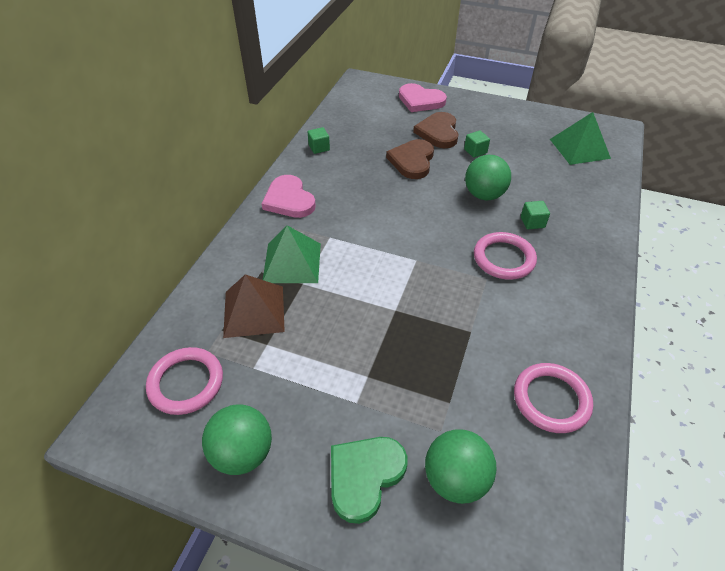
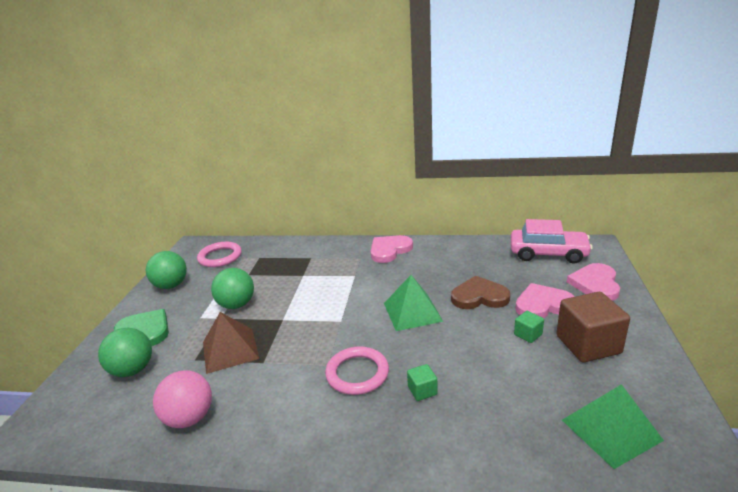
camera: 80 degrees right, 20 degrees down
brown pyramid [223,274,285,338] -> brown pyramid moved to [203,312,259,374]
green pyramid [263,225,321,283] -> green pyramid moved to [384,275,444,331]
green cube [308,127,330,154] -> none
brown heart [413,112,459,148] -> pink heart [516,283,575,318]
green ball [465,155,511,200] -> green ball moved to [211,268,254,309]
pink ring [514,363,593,433] -> pink ball [153,370,212,428]
none -> pink car [511,219,593,264]
none -> brown cube [556,292,630,362]

